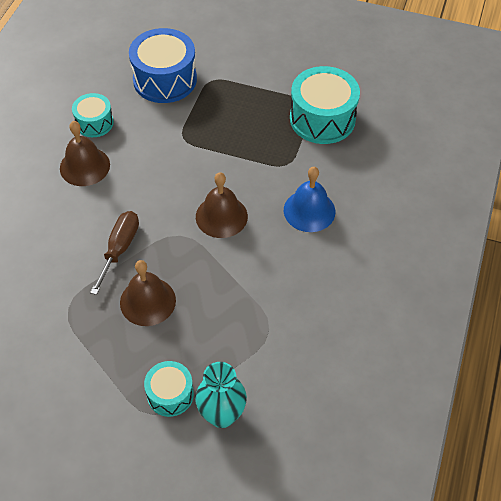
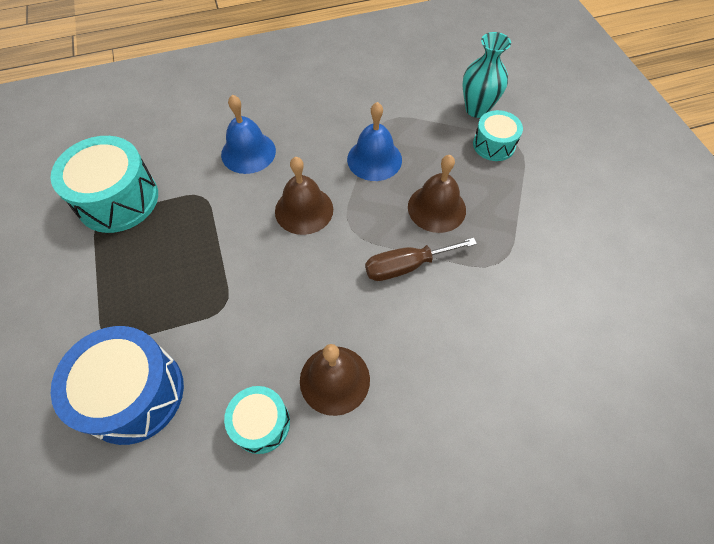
camera: 125 degrees left, 5 degrees up
none -> blue bell [347,102,402,181]

